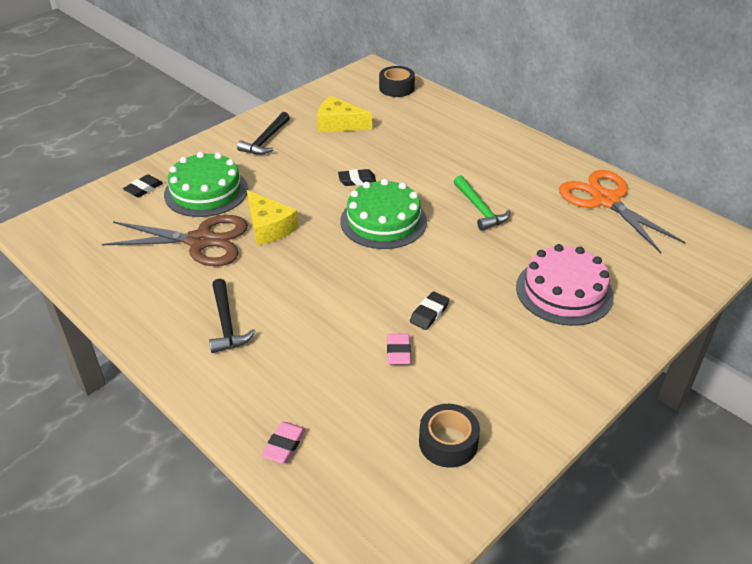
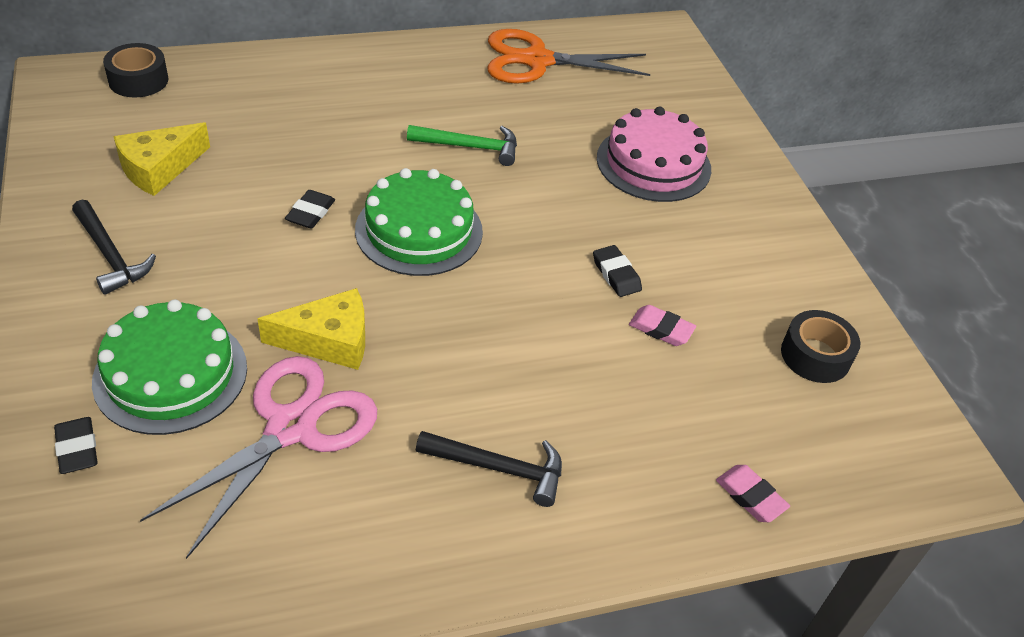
camera: 65 degrees left, 5 degrees up
brown scissors [102,215,248,266] -> pink scissors [140,356,377,559]

